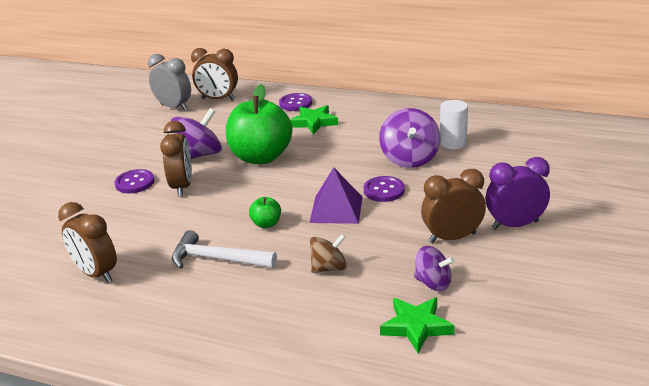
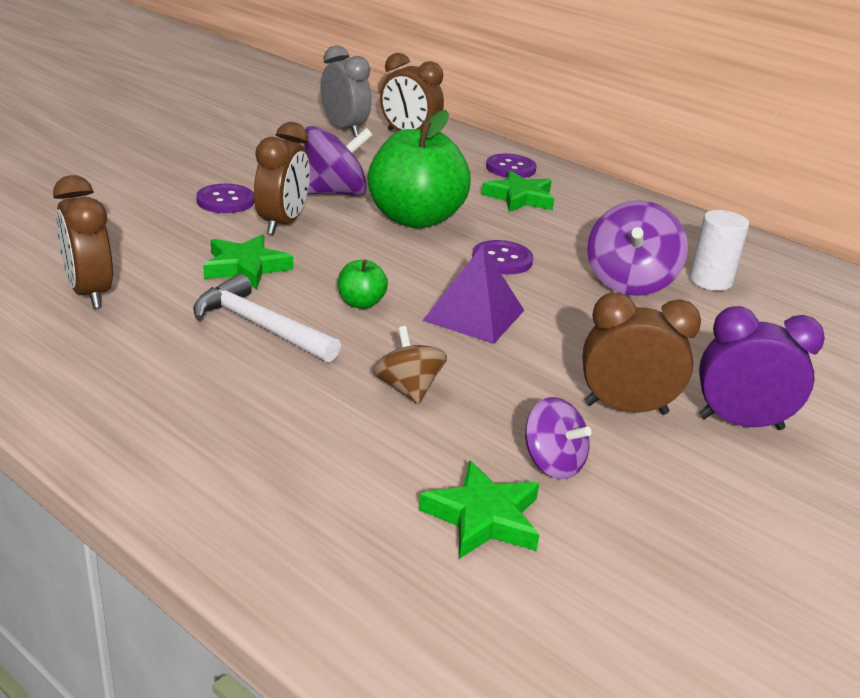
camera: 15 degrees right, 0 degrees up
brown spinning top [310,234,347,273] -> brown spinning top turned 105 degrees counterclockwise [373,326,447,404]
purple button [364,176,405,202] -> purple button moved to [472,240,533,274]
none -> green star [203,234,293,289]

